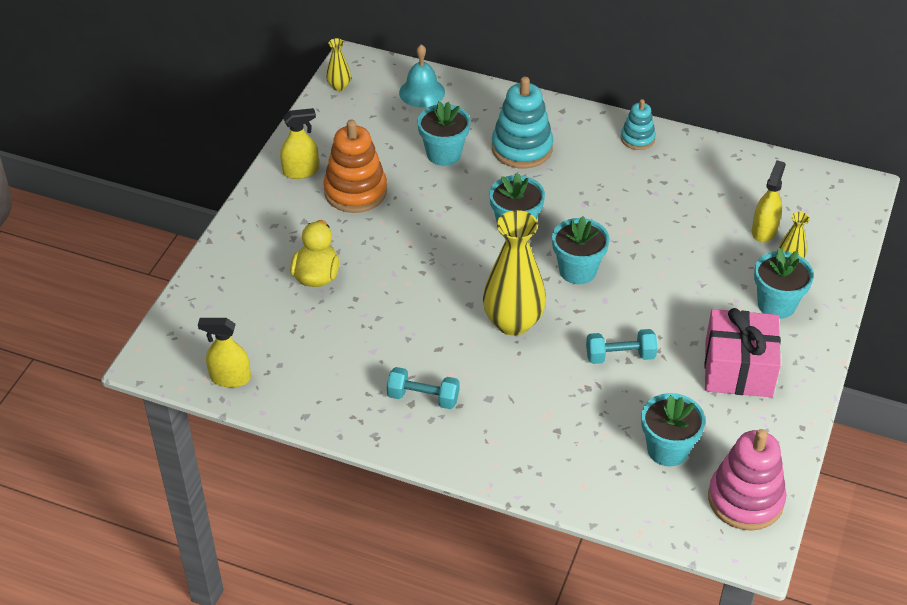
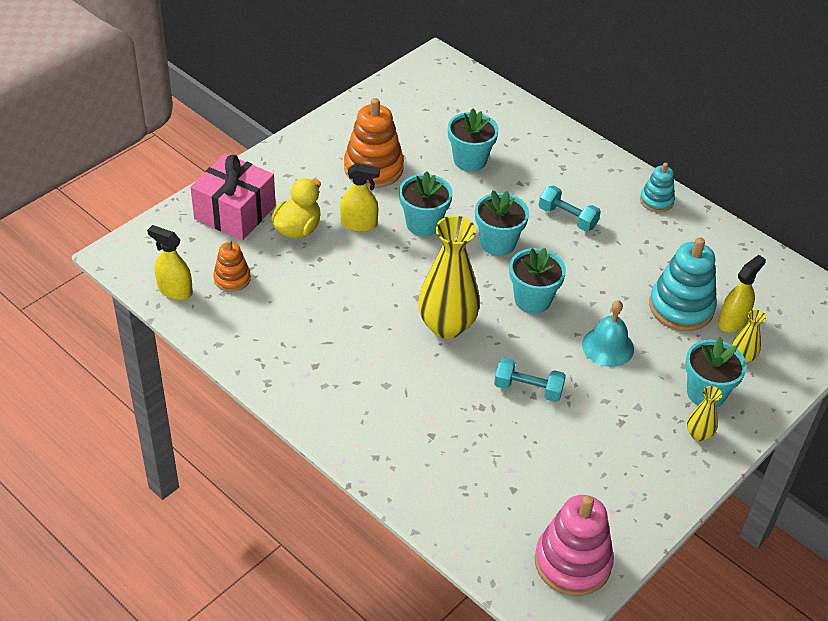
camera: 20 degrees right, 0 degrees up
yellow spray bottle [280,108,319,179] -> yellow spray bottle moved to [340,163,380,232]
yellow vase [326,38,351,91] -> yellow vase moved to [687,386,722,441]
turquoise dumbbell [387,367,459,409] -> turquoise dumbbell moved to [539,186,601,231]
turquoise bell [399,44,445,108] -> turquoise bell moved to [582,300,634,367]
turquoise stacking toy [492,77,553,168] -> turquoise stacking toy moved to [649,237,717,331]
turquoise flower pot [641,393,705,467] -> turquoise flower pot moved to [399,171,453,236]
pink gift [704,308,781,397] -> pink gift moved to [190,153,276,240]
none -> orange stacking toy [213,240,251,292]

